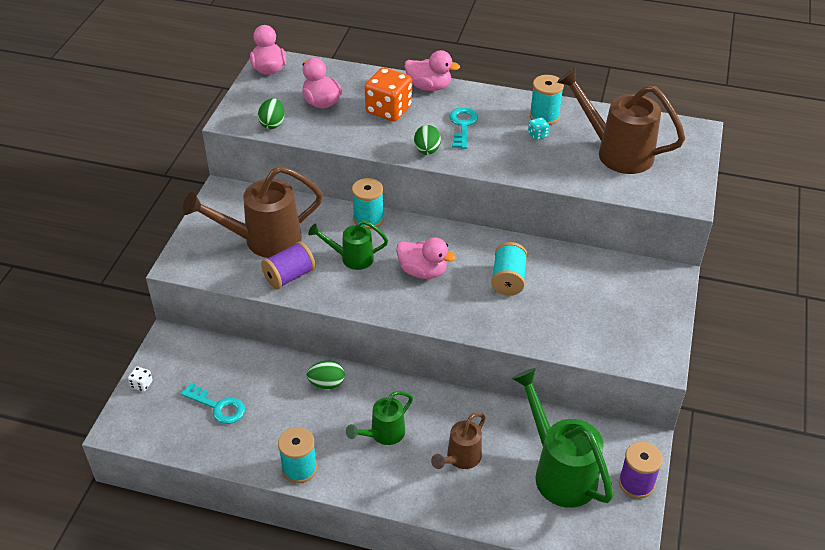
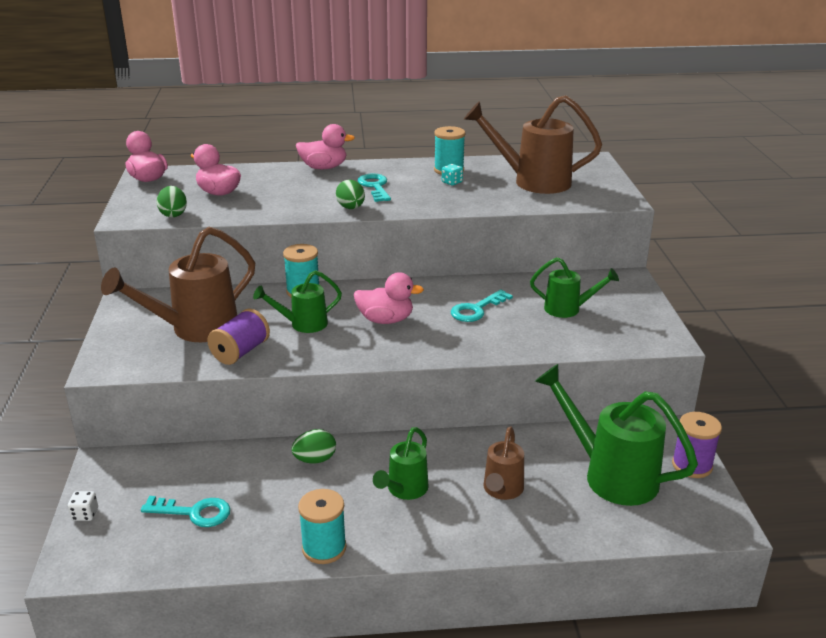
camera: 20 degrees left, 15 degrees down
orange dice [365,67,412,122] -> none
turquoise spool [491,242,528,296] -> turquoise key [451,290,513,322]
none -> green watering can [530,257,619,318]

